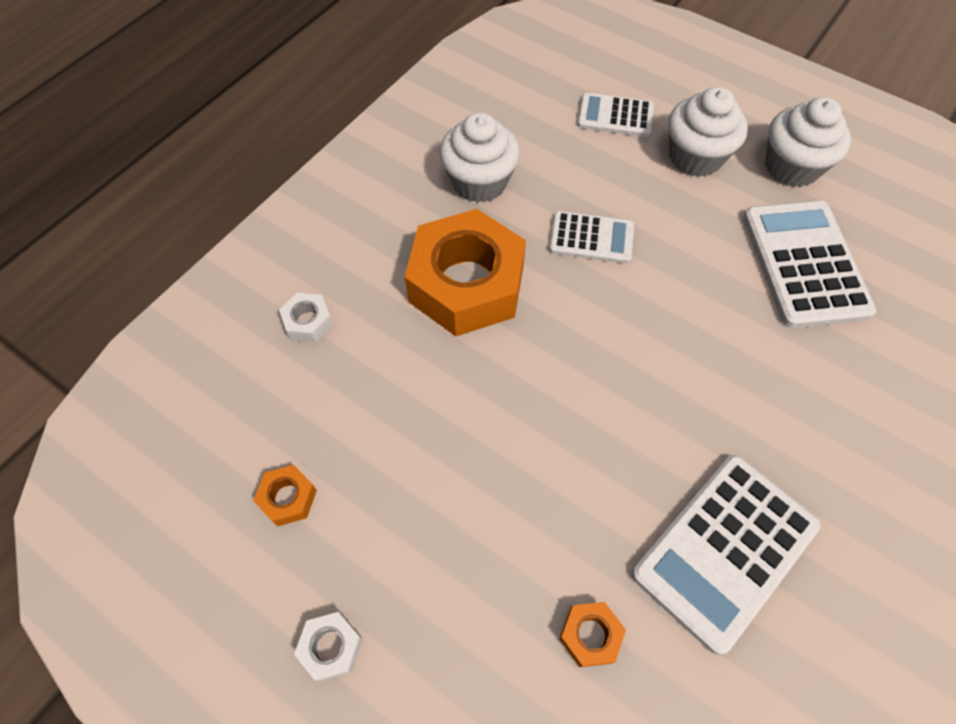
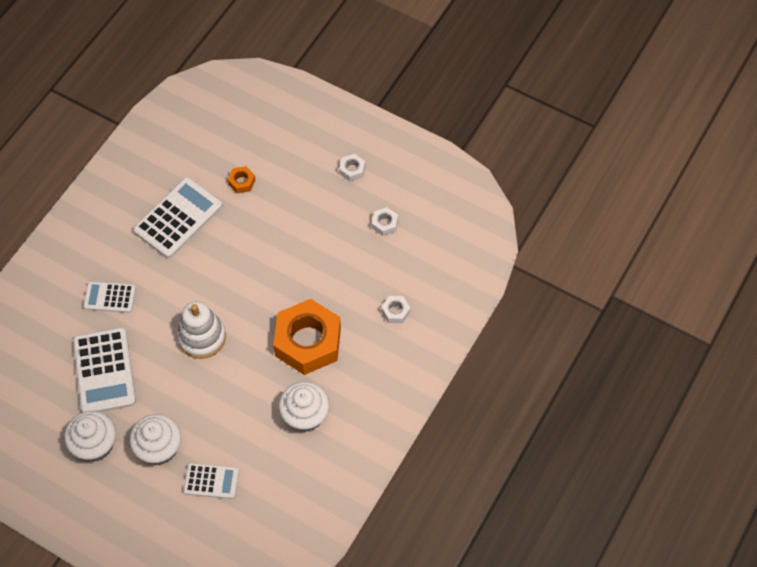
camera: 175 degrees right, 0 degrees up
orange nut [253,465,317,526] -> white nut [372,207,398,236]
white calculator [549,211,634,264] -> white calculator moved to [83,281,136,313]
none -> white stacking toy [177,301,226,359]

